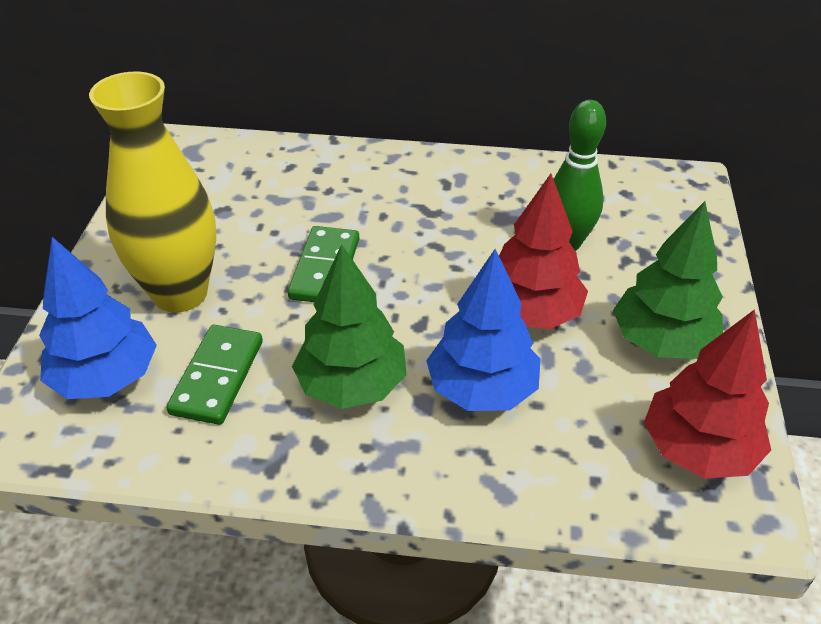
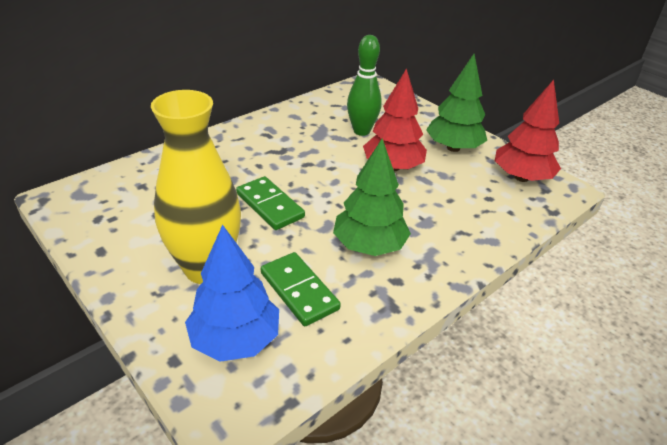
camera: 50 degrees left, 5 degrees down
blue tree [426,249,541,411] -> none

